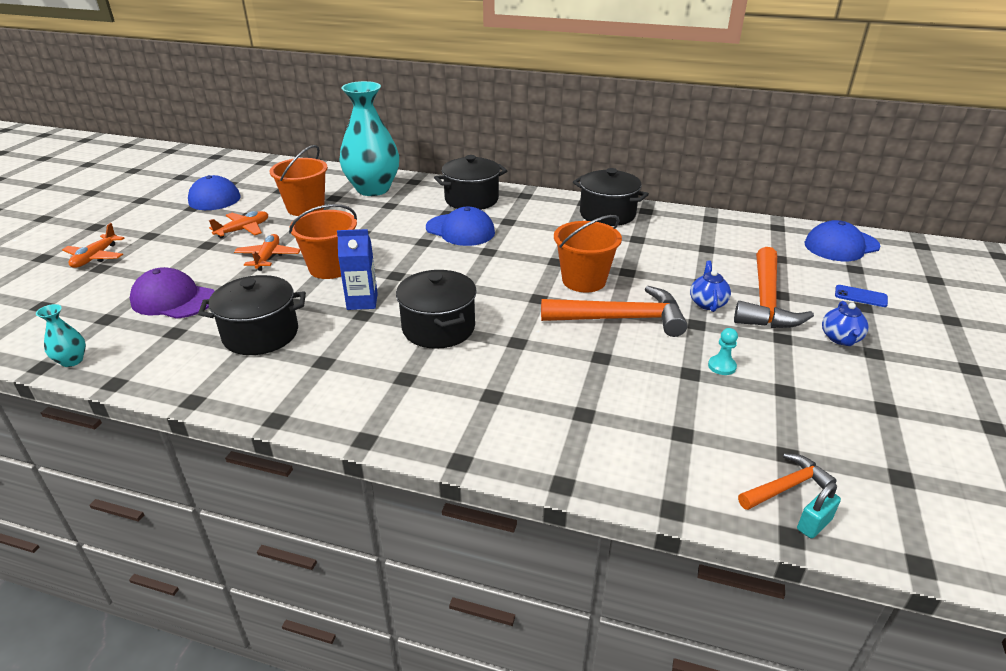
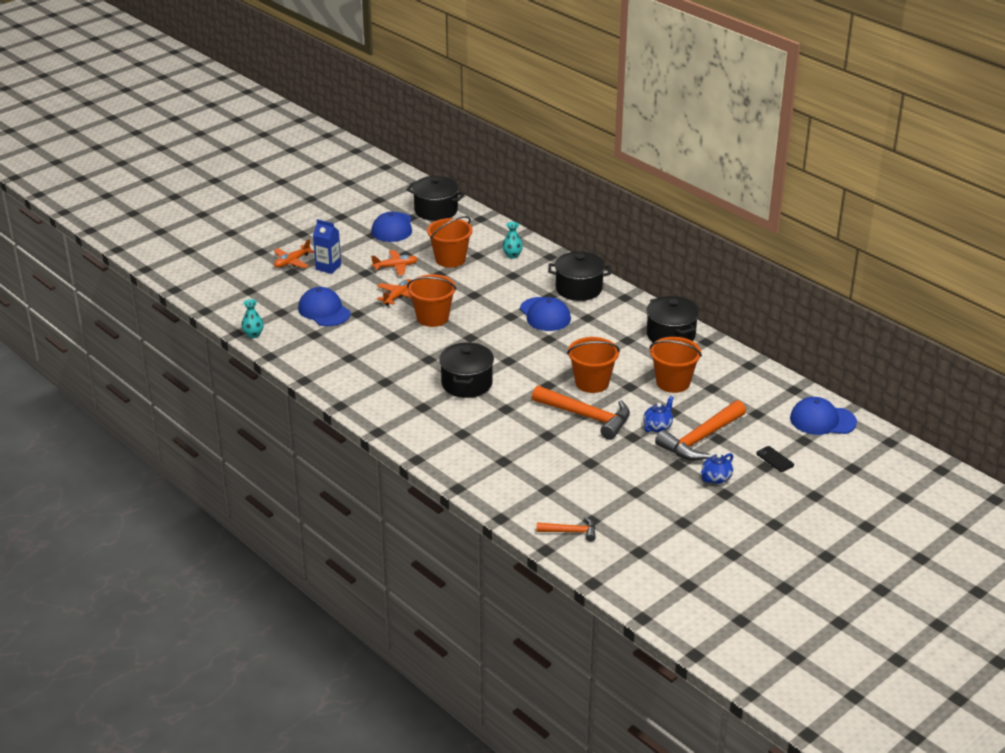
camera: 30 degrees right, 0 degrees up
purple cap [130,267,215,319] -> blue cap [298,287,351,326]
black pot [198,275,306,355] -> black pot moved to [406,176,465,221]
blue carton [337,229,378,310] -> blue carton moved to [313,219,341,274]
turquoise vase [339,81,399,196] -> turquoise vase [502,222,523,259], size x0.41
turquoise pawn [708,328,738,375] -> none
turquoise padlock [797,483,841,538] -> none
blue phone [835,285,888,307] -> black phone [756,446,794,472]
none -> orange bucket [649,337,702,393]

